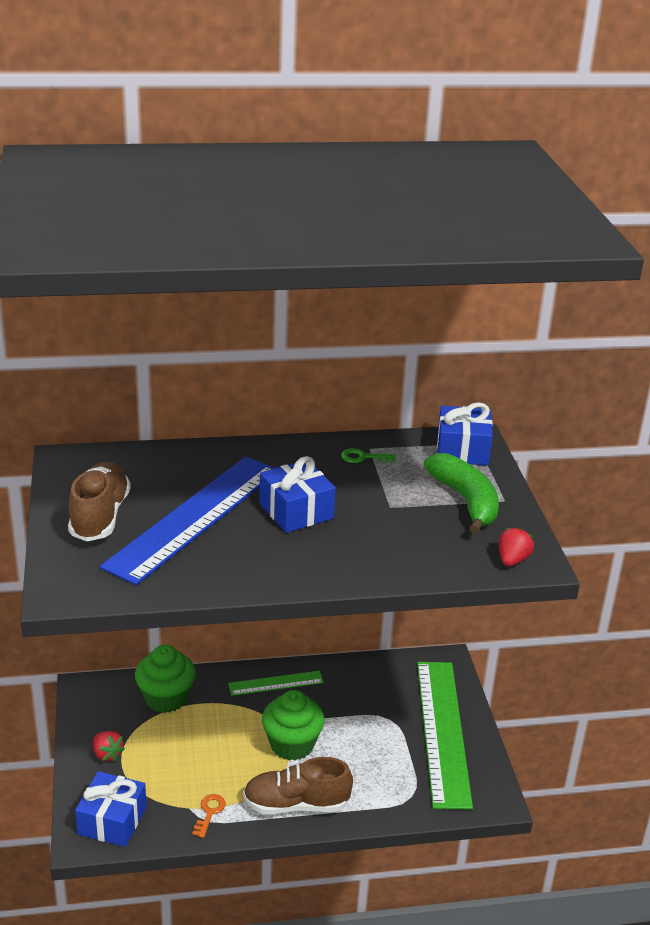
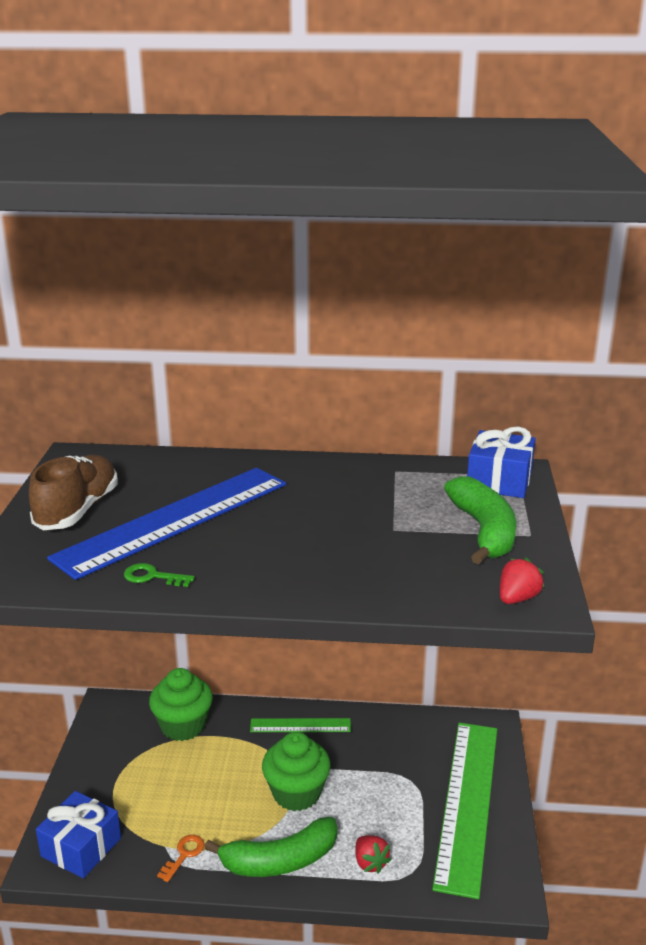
camera: 15 degrees right, 5 degrees down
red strawberry [93,731,125,761] -> red strawberry moved to [355,835,391,874]
brown shoe [243,757,353,814] -> green banana [204,817,337,877]
blue gift [259,456,336,533] -> none
green key [341,448,396,463] -> green key moved to [124,563,195,587]

